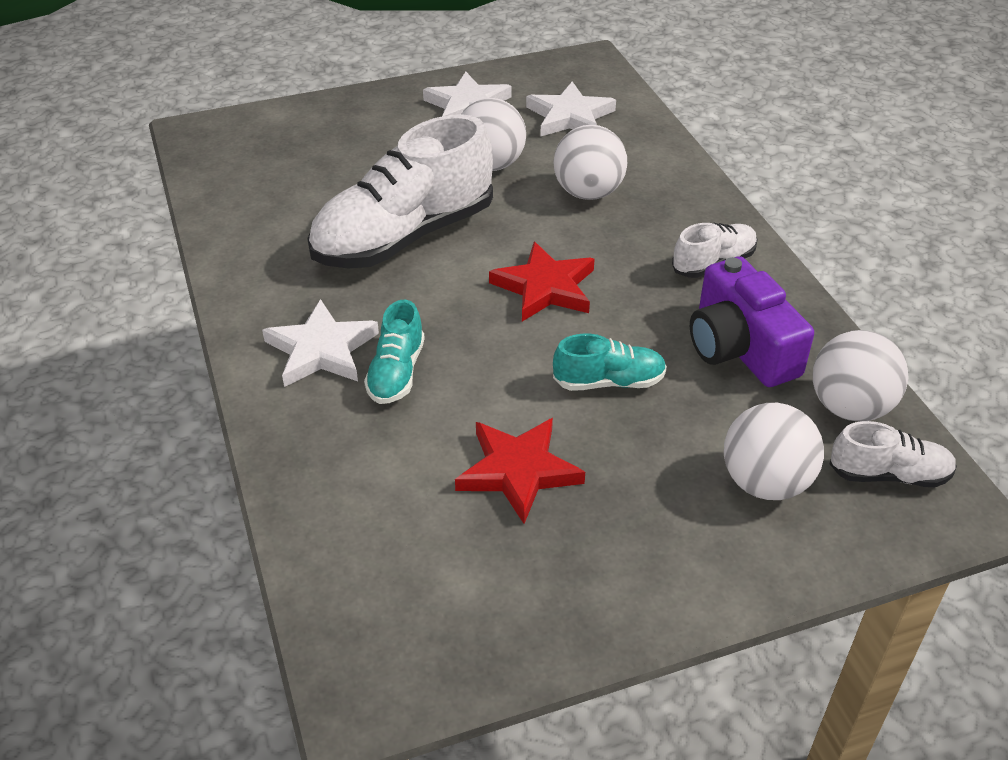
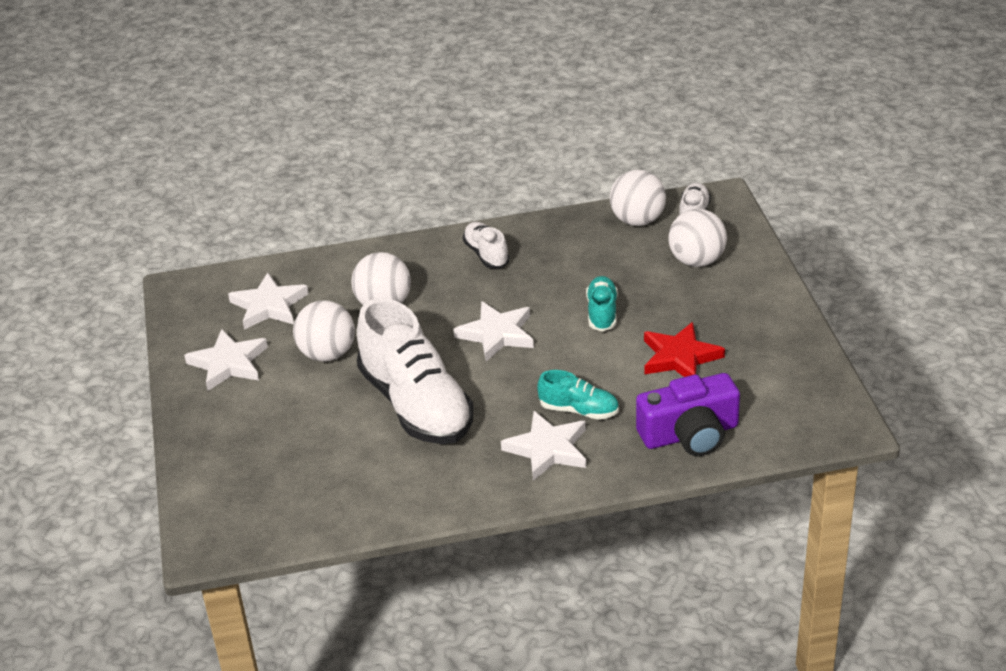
camera: 80 degrees left, 5 degrees down
red star [489,242,595,322] -> white star [453,301,534,361]
purple camera [690,256,814,387] -> purple camera moved to [636,373,740,456]

